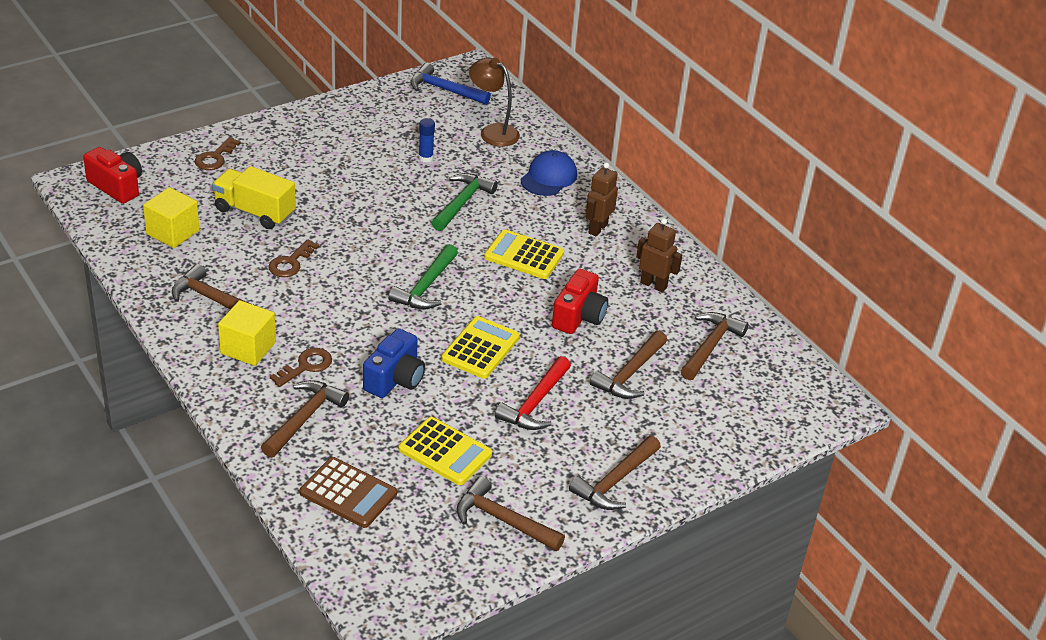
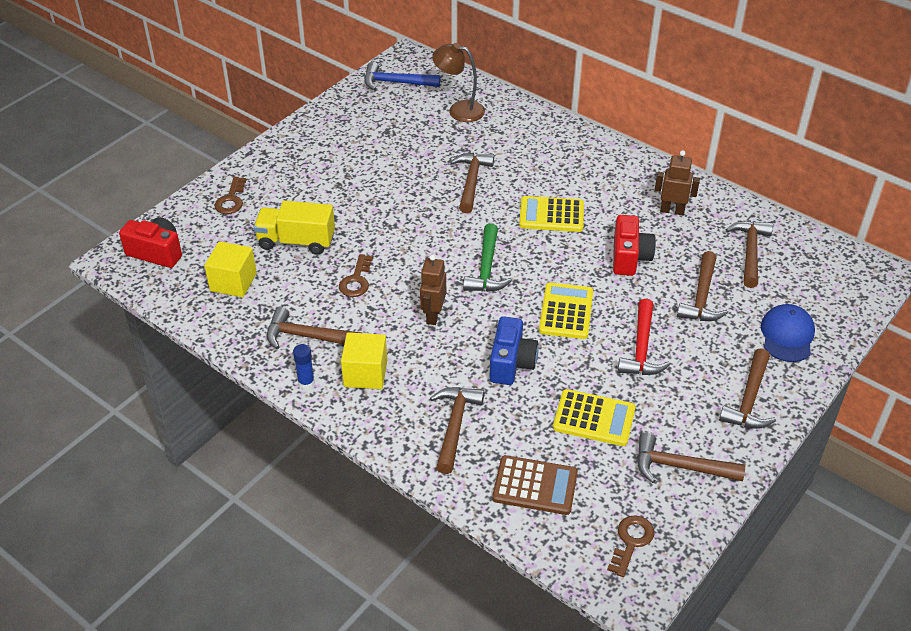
camera: 15 degrees left, 5 degrees up
brown key [270,348,332,387] -> brown key moved to [607,515,655,577]
blue glue stick [419,118,435,163] -> blue glue stick moved to [293,344,315,389]
green hammer [431,173,498,231] -> brown hammer [450,153,494,213]
blue cap [521,150,577,196] -> blue cap moved to [761,304,815,362]
brown robot [585,162,618,236] -> brown robot moved to [420,254,446,325]

